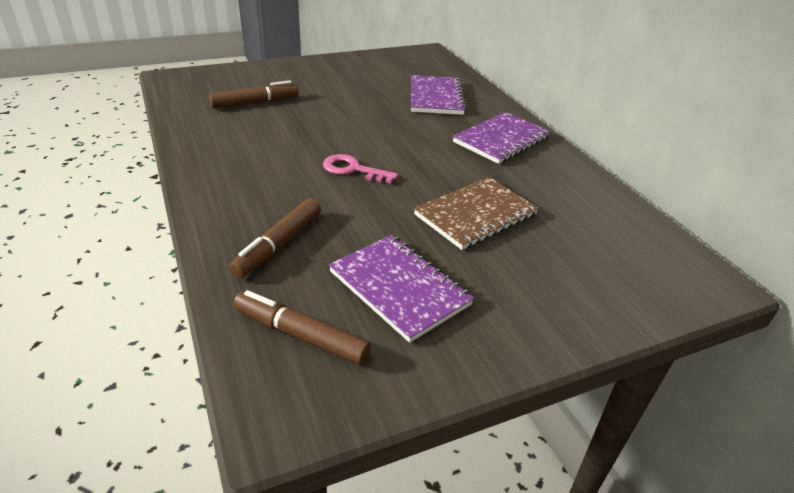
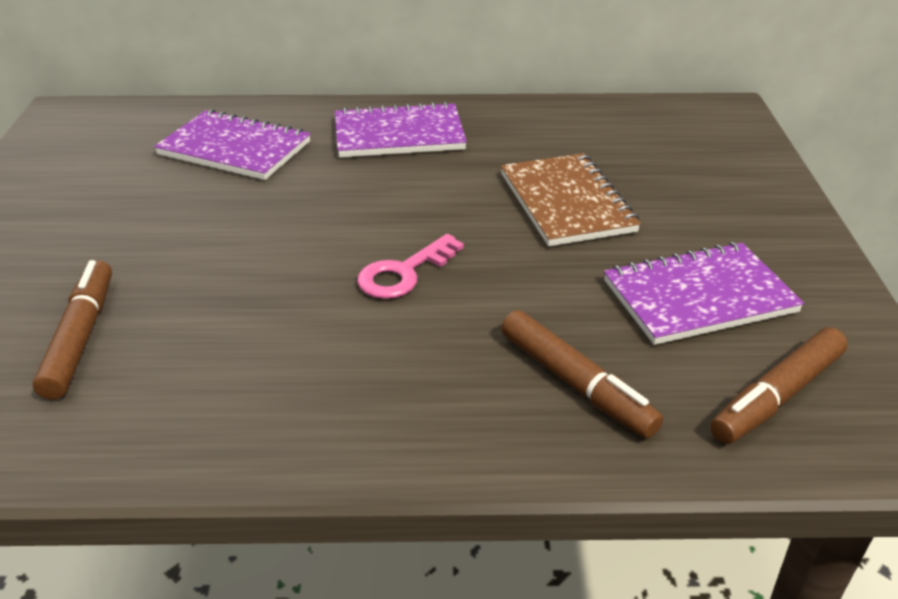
camera: 65 degrees left, 0 degrees up
purple notebook [453,112,551,164] -> purple notebook turned 75 degrees counterclockwise [335,101,467,157]

